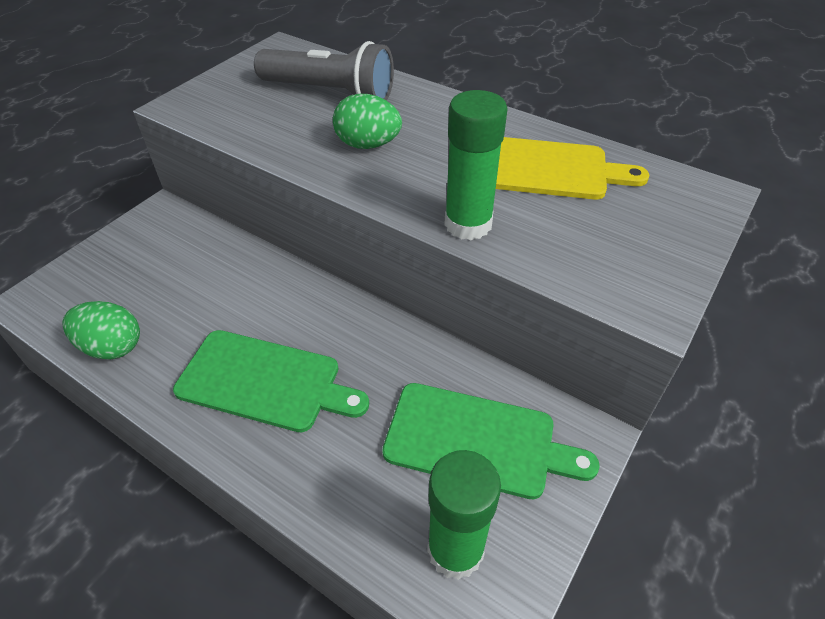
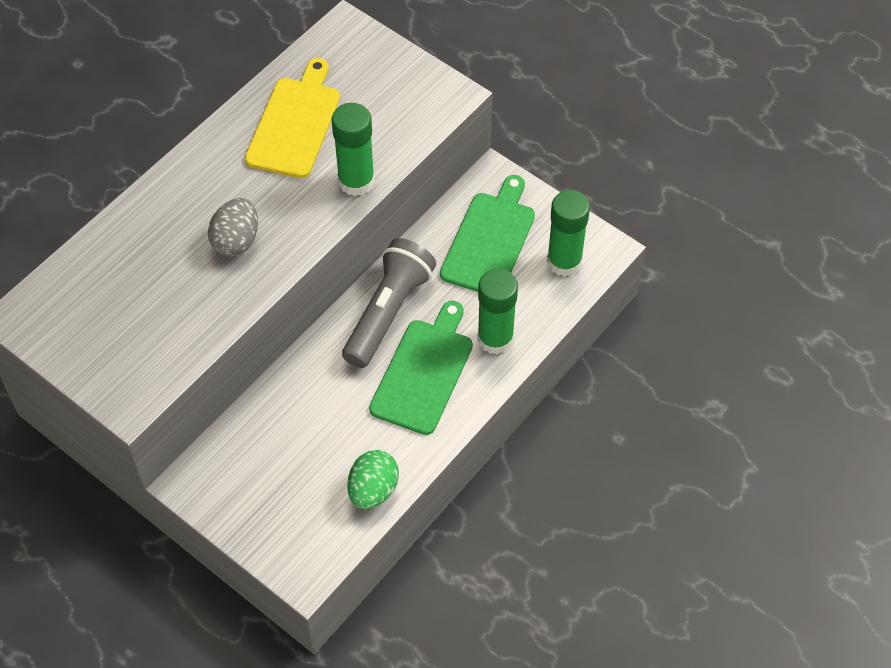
camera: 85 degrees left, 10 degrees up
grey flashlight [254,41,394,101] -> grey flashlight moved to [342,238,436,368]
green egg [333,94,402,149] -> grey egg [208,198,258,257]
none -> green glue stick [477,269,518,355]

